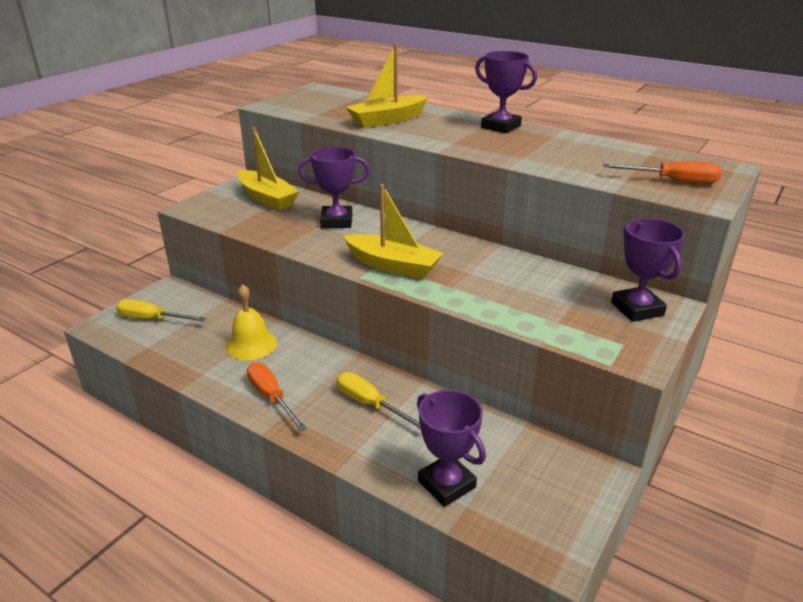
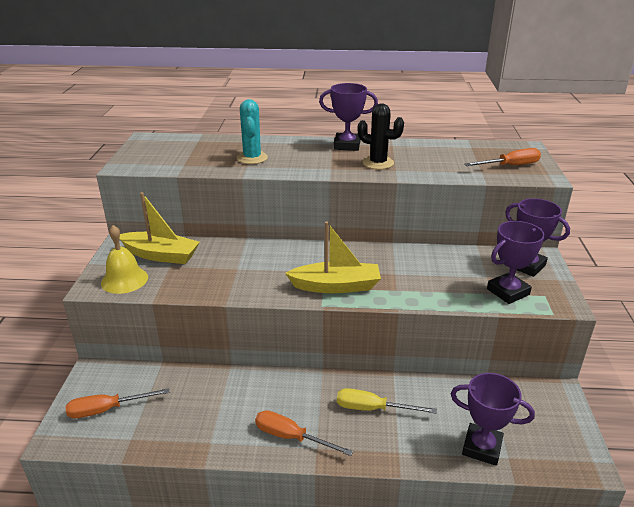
camera: 30 degrees left, 0 degrees up
yellow screwdriver [116,299,207,322] -> orange screwdriver [66,388,169,418]
yellow bell [226,284,277,360] -> yellow bell moved to [101,225,148,294]
purple trophy [298,147,370,228] -> purple trophy moved to [487,221,545,304]
yellow boat [346,44,428,128] -> turquoise cactus [237,99,268,164]
none -> black cactus [358,104,404,169]

